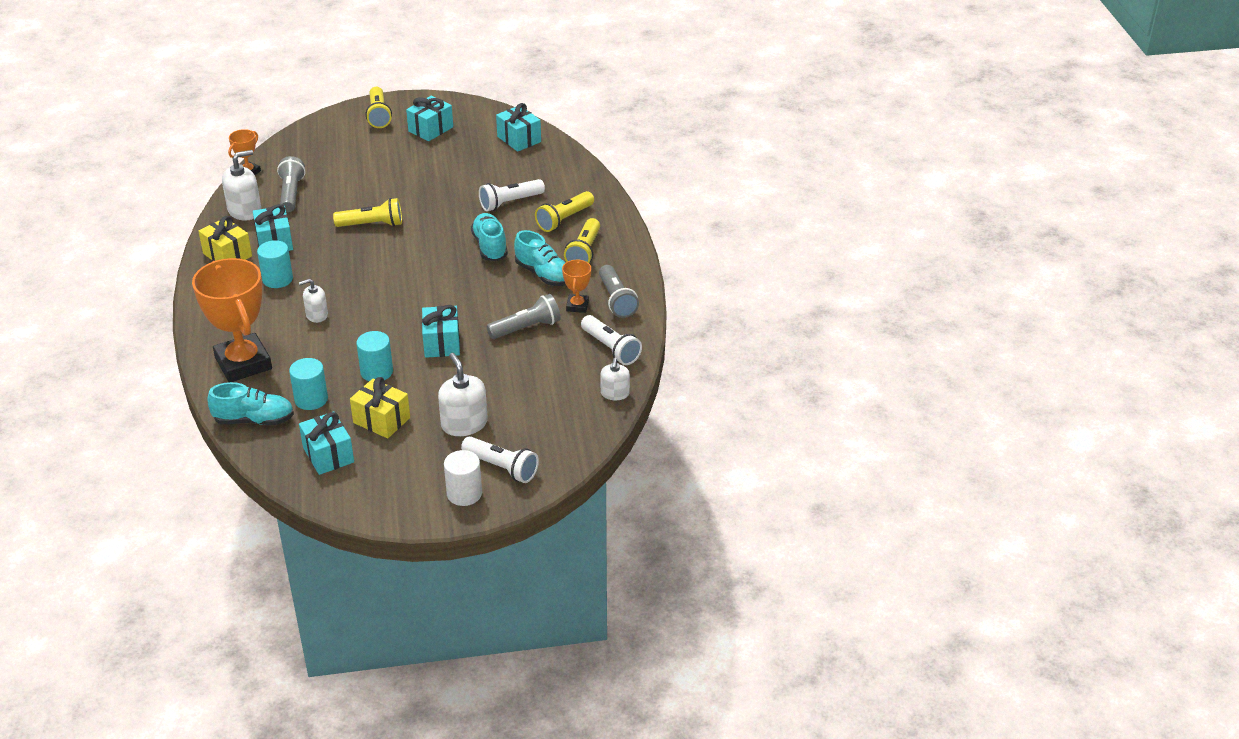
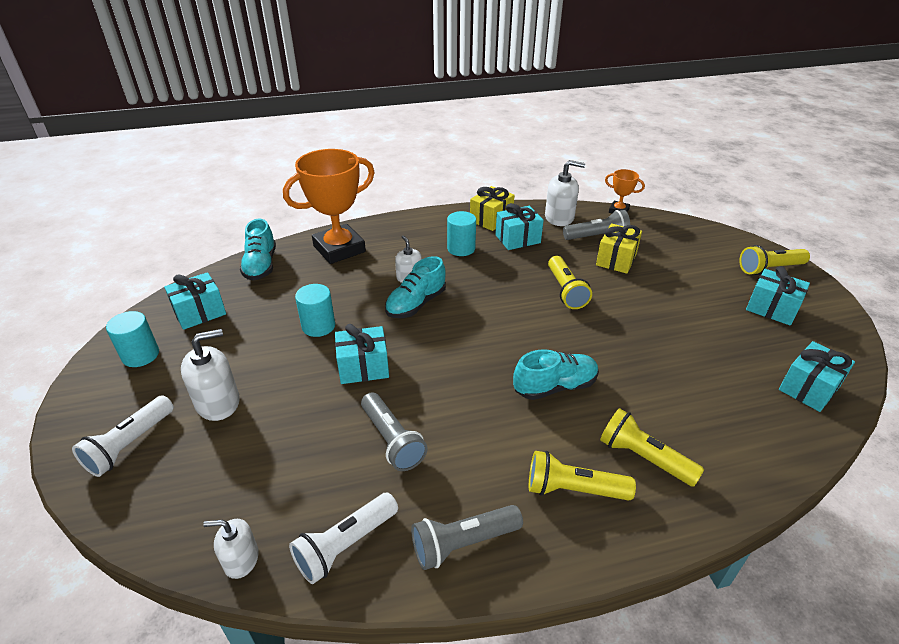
camera: 85 degrees right, 0 degrees up
white soap dispenser [222,150,261,221] -> white soap dispenser turned 45 degrees counterclockwise [545,160,585,226]
turquoise cylinder [289,358,328,410] -> turquoise cylinder moved to [106,311,159,367]
yellow gift [350,377,410,439] -> yellow gift moved to [596,223,642,274]
white cylinder [444,450,482,506] -> none
white flashlight [479,179,545,211] -> none
turquoise shoe [514,230,566,286] -> turquoise shoe moved to [385,256,446,318]
orange trophy [562,259,591,313] -> none

